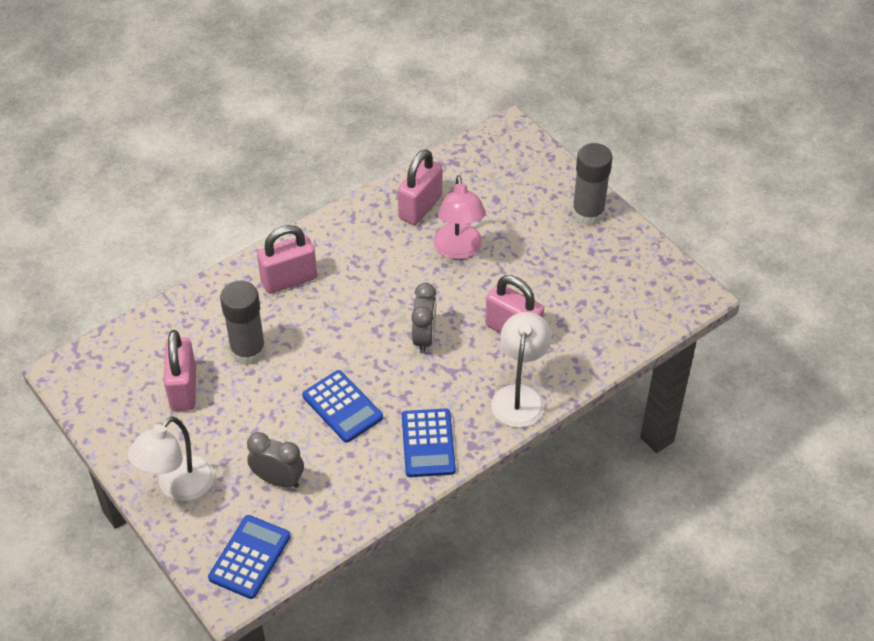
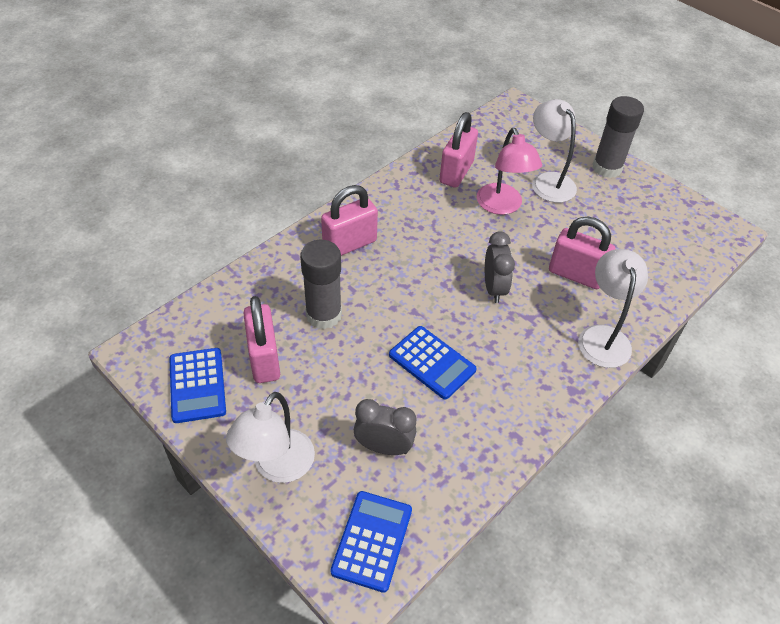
camera: 10 degrees left, 0 degrees up
blue calculator [402,408,456,477] -> blue calculator moved to [169,348,226,423]
none -> white lamp [532,99,577,203]

